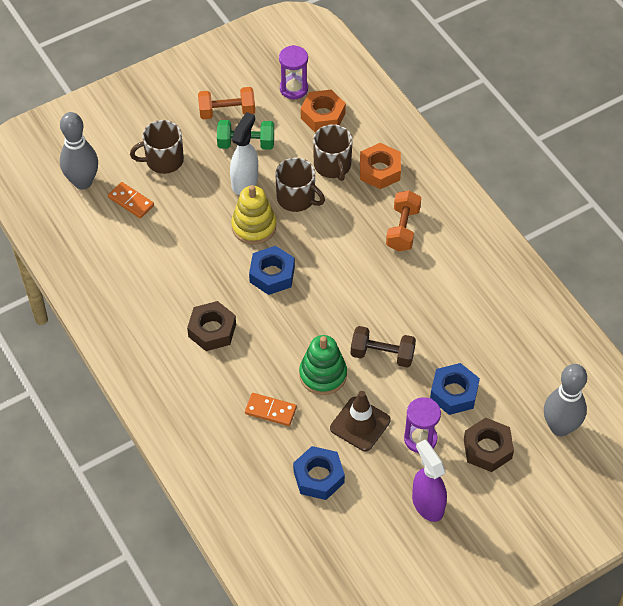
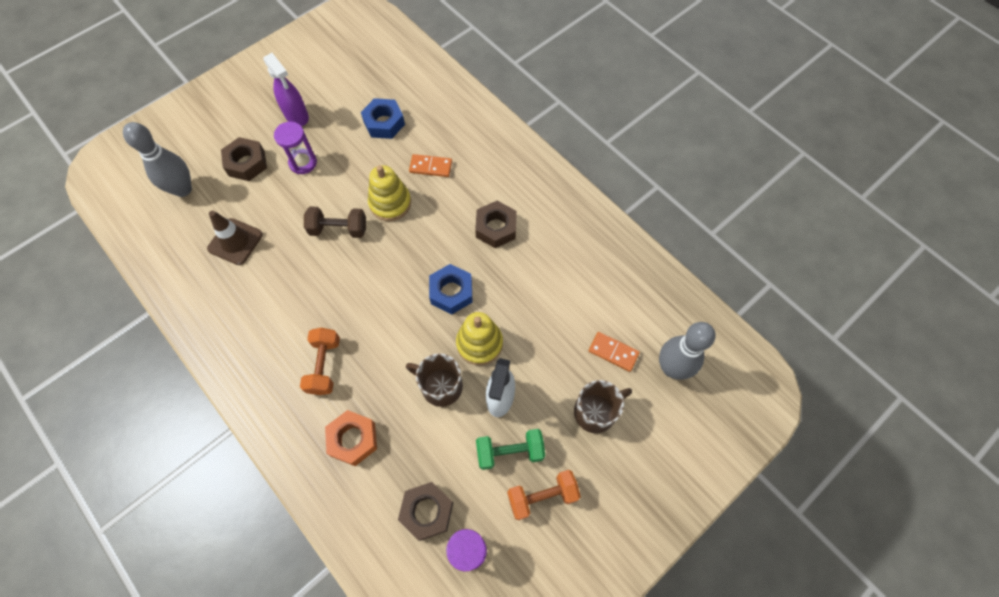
camera: 170 degrees right, 10 degrees up
green stacking toy [299,335,347,395] -> yellow stacking toy [368,165,411,221]
orange nut [301,90,346,132] -> brown nut [398,482,453,541]
brown mug [313,124,353,181] -> none
brown traffic cone [330,391,391,451] -> brown traffic cone moved to [207,211,263,265]
blue nut [430,363,480,415] -> none

